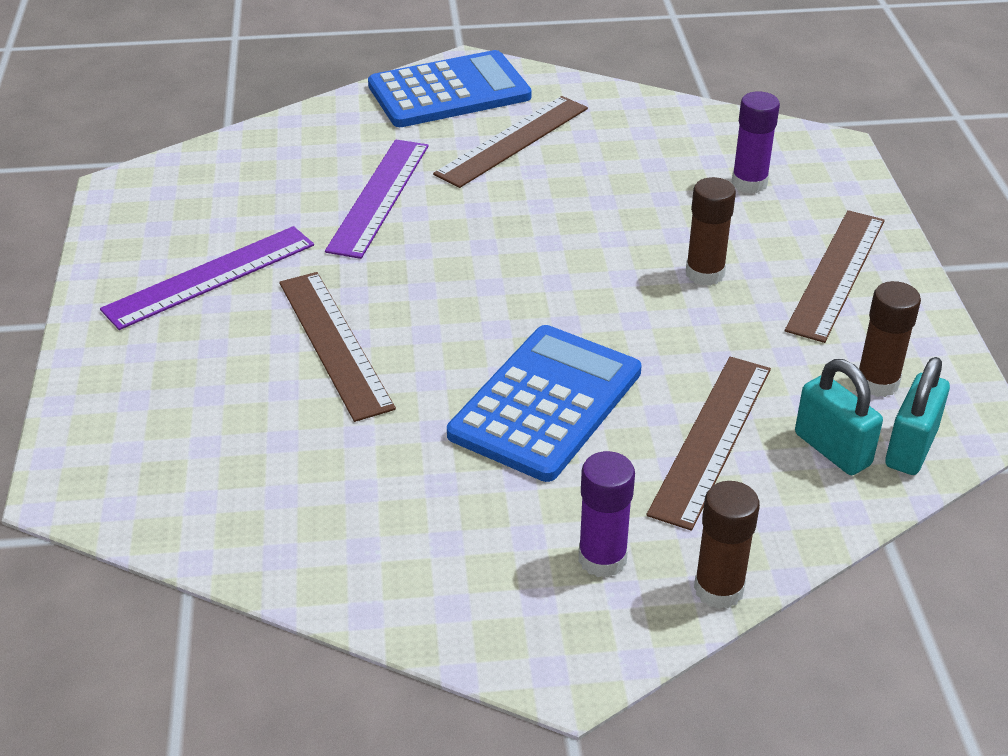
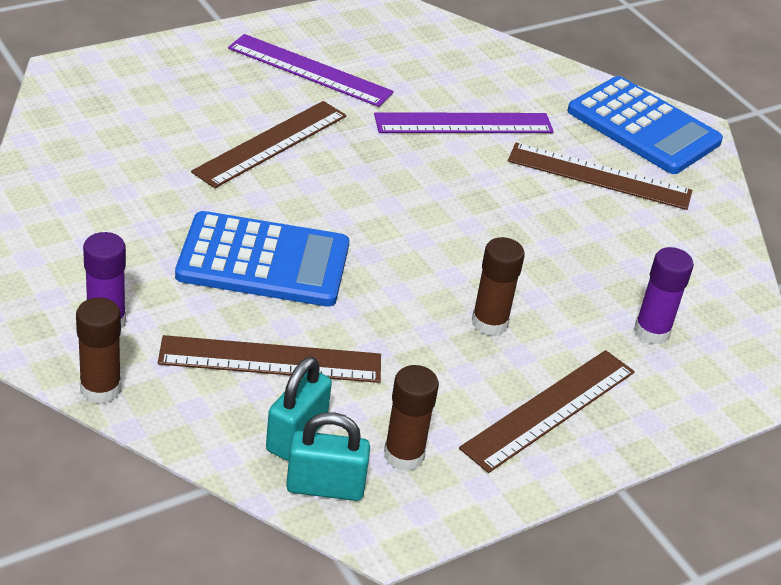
camera: 60 degrees right, 0 degrees up
brown ruler [785,210,885,343] -> brown ruler turned 45 degrees counterclockwise [459,350,635,473]

